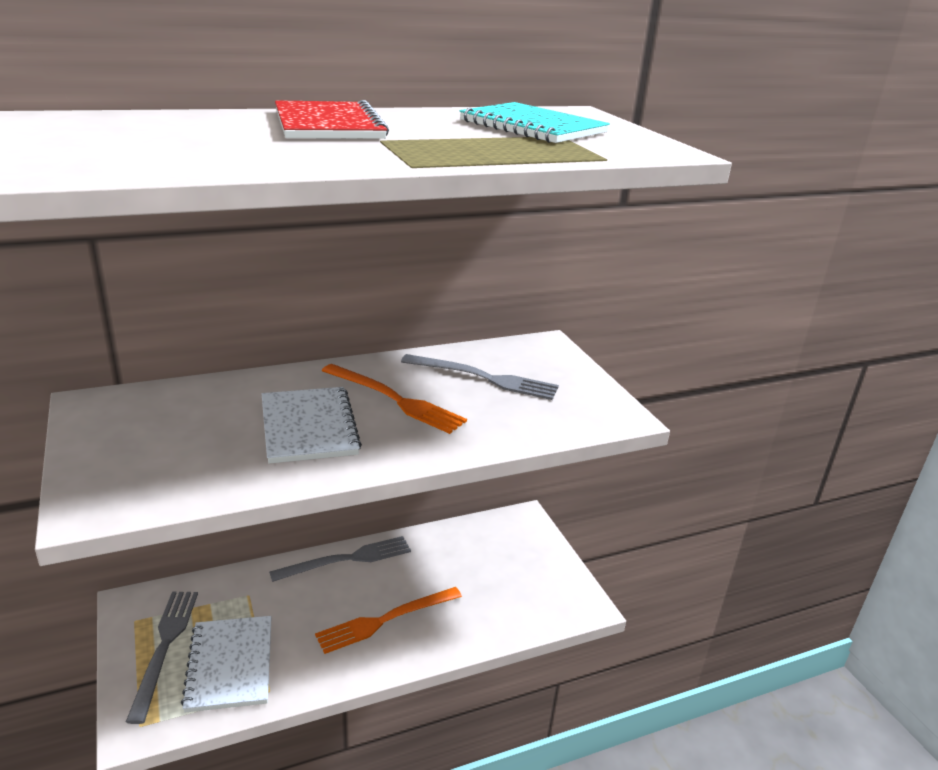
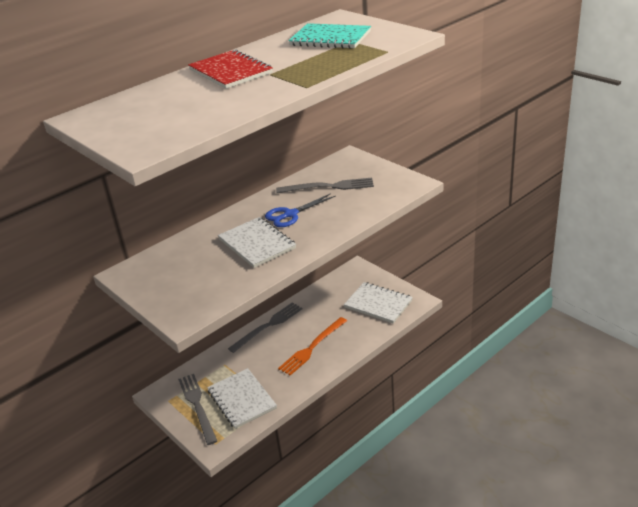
camera: 15 degrees left, 5 degrees up
orange fork [322,364,467,434] -> blue scissors [265,193,336,227]
none -> white notebook [344,282,413,324]

